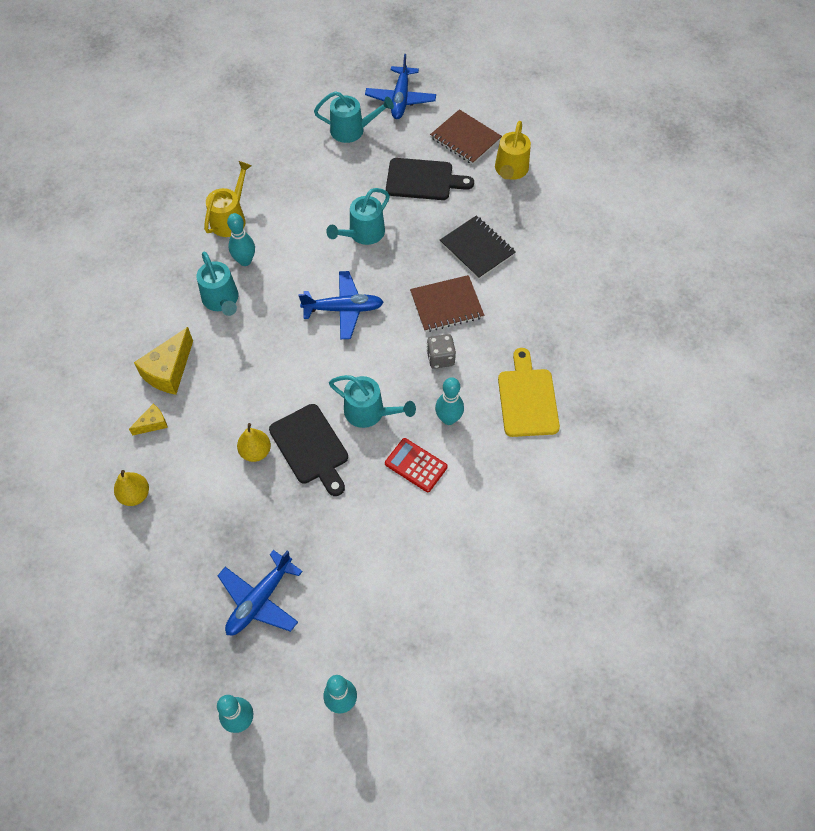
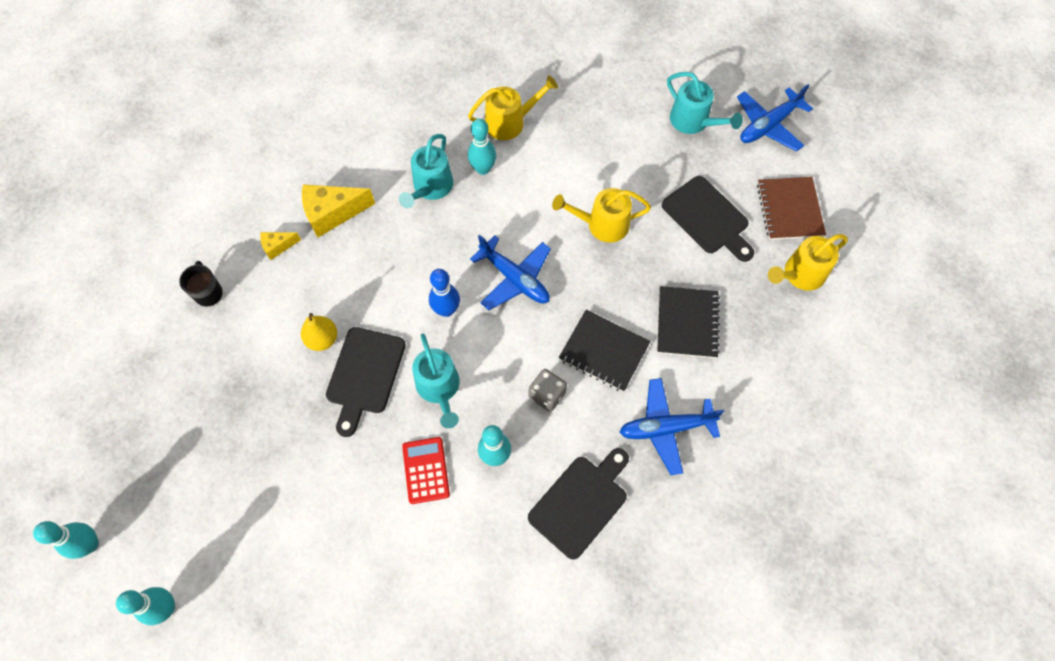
camera: 45 degrees right, 5 degrees up
yellow pear [114,470,149,506] -> black mug [179,261,223,307]
yellow cheese [129,404,168,435] -> yellow cheese turned 150 degrees clockwise [260,232,301,260]
blue plane [218,550,303,636] -> blue plane moved to [620,378,724,475]
turquoise watering can [326,188,390,245] -> yellow watering can [552,188,651,243]
brown notebook [410,275,484,332] -> black notebook [559,310,651,392]
yellow cutting board [498,348,560,437] -> black cutting board [528,448,629,560]
none -> blue bowling pin [429,269,460,317]

